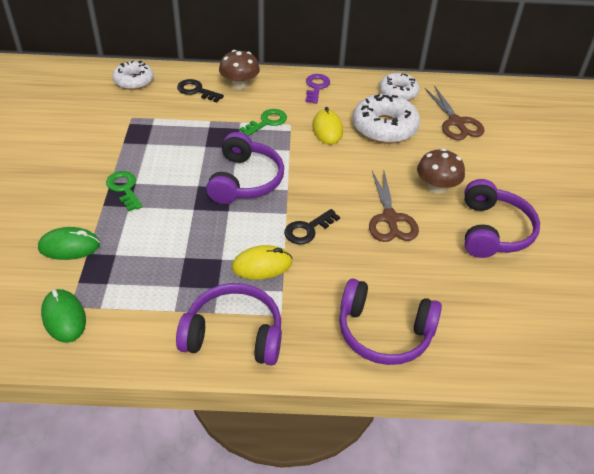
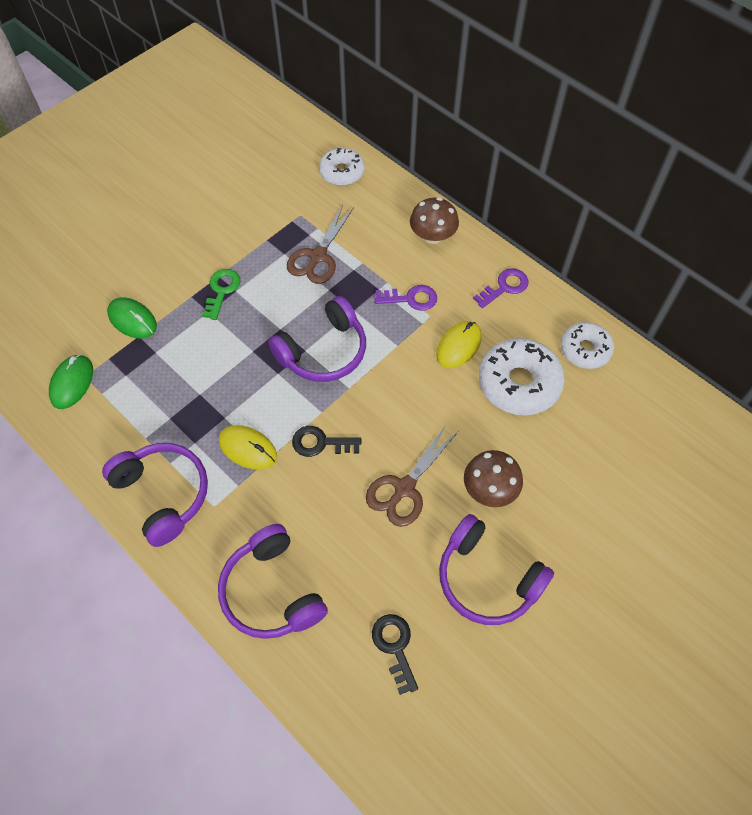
camera: 45 degrees right, 15 degrees up
black key [177,79,224,103] -> black key moved to [372,614,418,695]
green key [240,109,287,136] -> purple key [375,285,437,311]
brown scissors [425,85,485,140] -> brown scissors moved to [287,205,354,284]
purple headphones [464,179,540,258] -> purple headphones turned 75 degrees clockwise [439,514,554,625]

